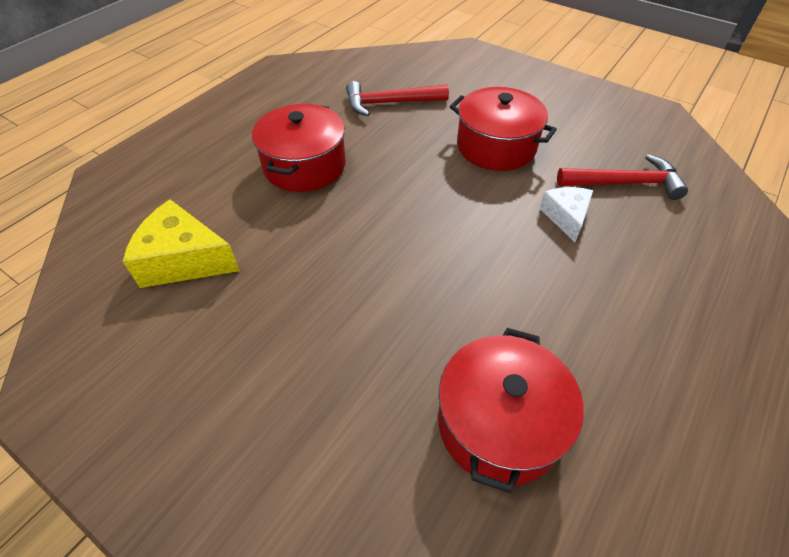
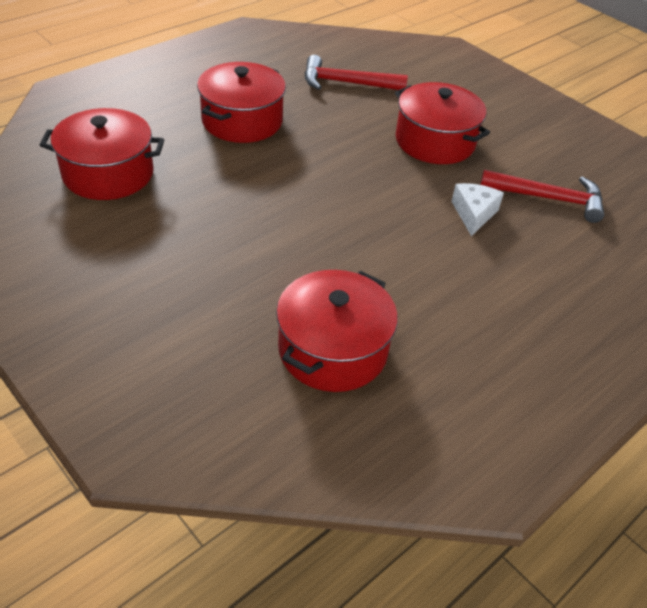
camera: 10 degrees right, 5 degrees down
yellow cheese [123,199,240,288] -> red pot [40,108,164,200]

